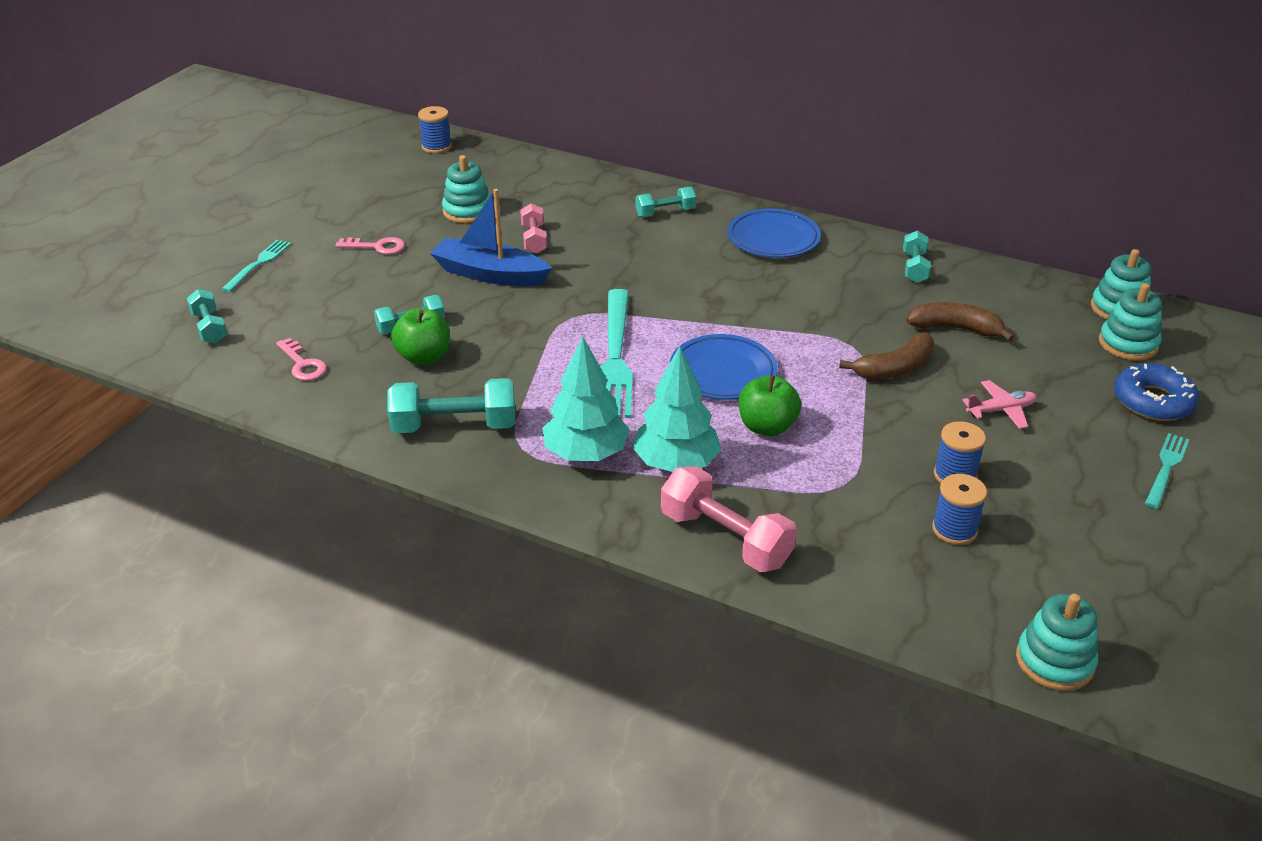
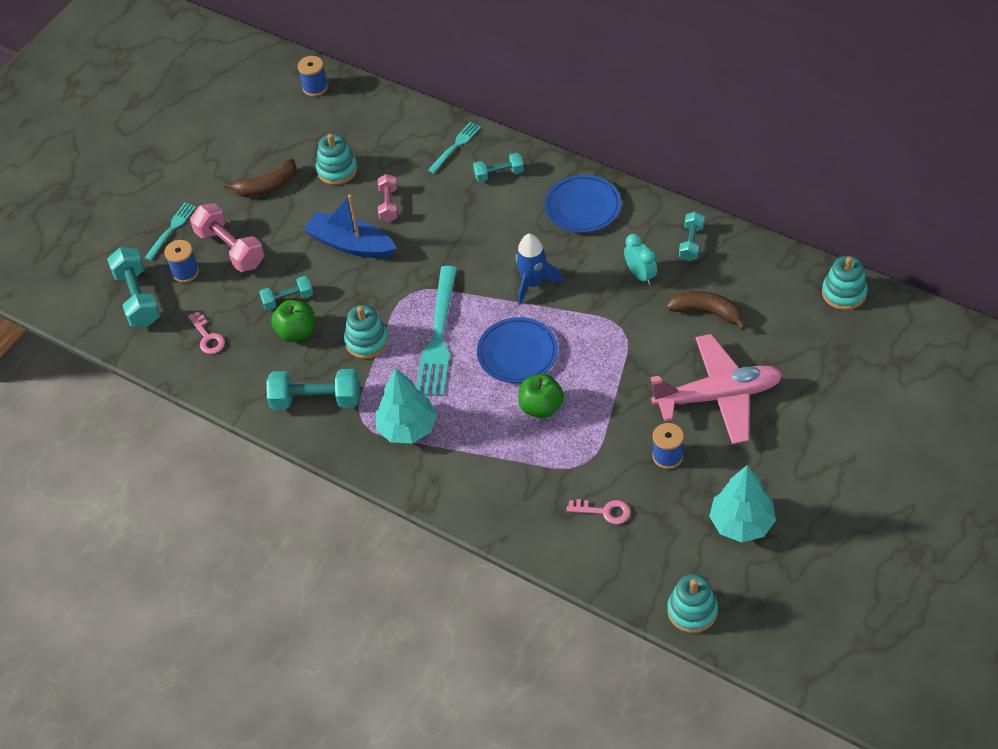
camera: 10 degrees right, 15 degrees up
turquoise dumbbell [187,289,227,344] -> turquoise dumbbell [107,247,161,327], size x1.68
pink key [336,237,405,254] -> pink key moved to [566,499,631,524]
turquoise tree [632,346,721,472] -> turquoise tree moved to [709,465,776,542]
pink dumbbell [661,466,797,572] -> pink dumbbell moved to [190,203,264,272]
brown banana [839,332,934,380] -> brown banana moved to [223,159,296,197]
blue spool [932,474,987,545] -> blue spool moved to [164,240,199,283]
pink plane [962,380,1037,429] -> pink plane [651,334,782,444], size x2.30
turquoise stacking toy [1099,283,1162,361] -> turquoise stacking toy moved to [344,305,389,359]
blue donut [1114,363,1199,421] -> none
turquoise fork [1145,433,1189,509] -> turquoise fork moved to [428,122,481,173]
none -> blue rocket [516,234,563,305]
none -> turquoise clock [624,234,657,285]

